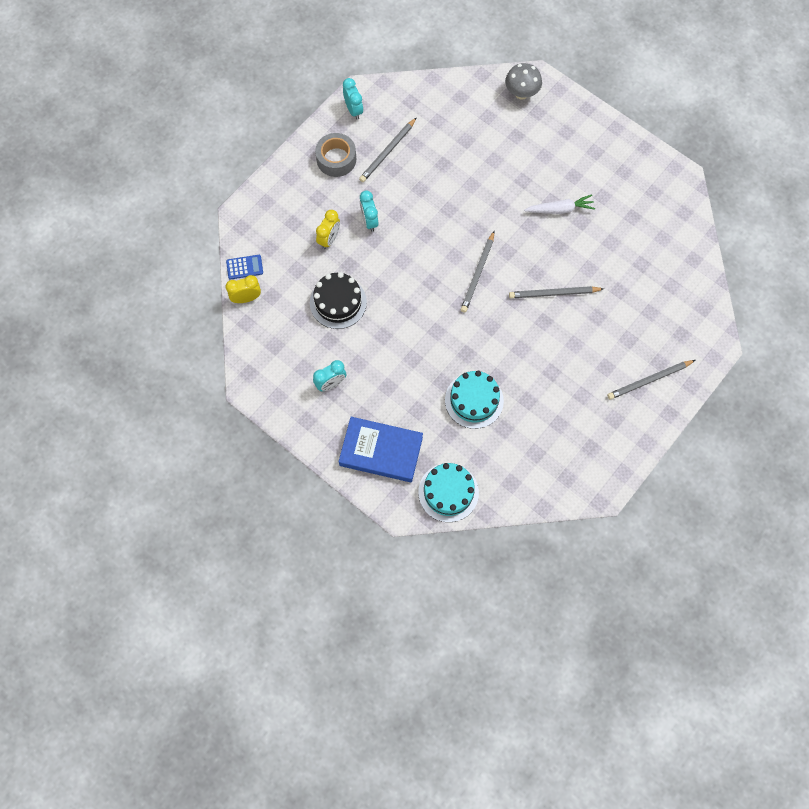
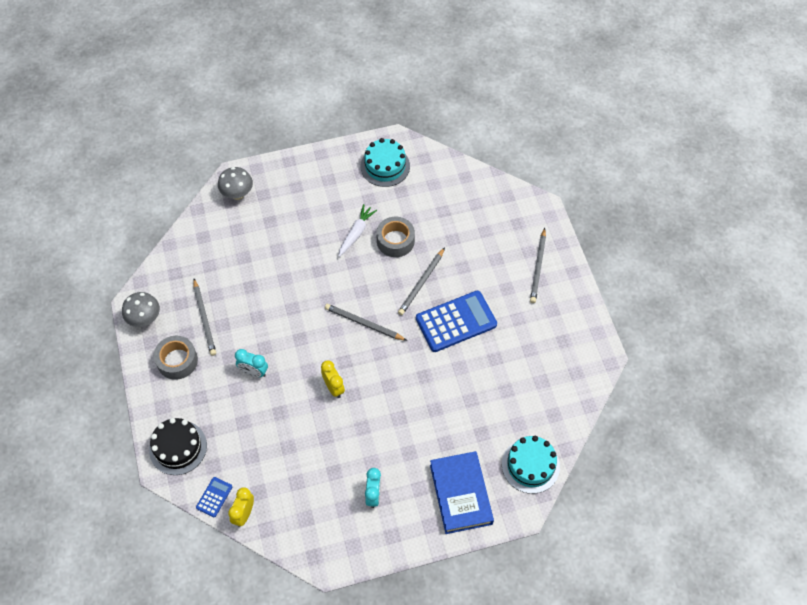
camera: 55 degrees left, 10 degrees down
black cake [310,272,367,329] -> black cake moved to [149,418,207,475]
yellow clock [316,210,340,249] -> yellow clock moved to [321,360,345,398]
blue book [339,417,423,482] -> blue book turned 60 degrees counterclockwise [430,451,494,534]
turquoise clock [343,78,363,120] -> grey mushroom [122,292,160,327]
turquoise cake [445,371,504,429] -> turquoise cake moved to [361,138,410,187]
grey pencil [461,231,494,313] -> grey pencil turned 150 degrees clockwise [325,304,407,341]
none -> grey tape [376,217,415,257]
none -> blue calculator [416,291,497,352]

